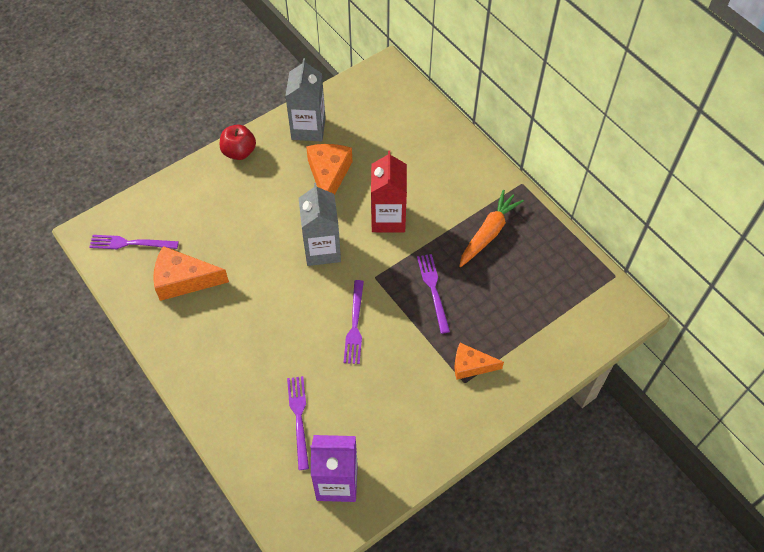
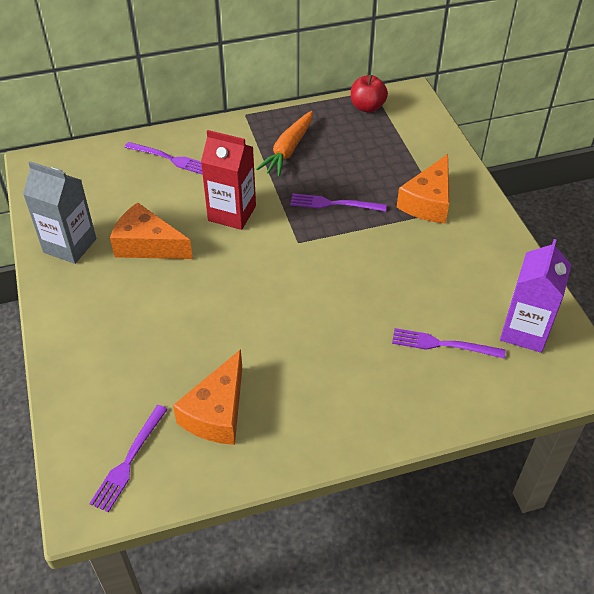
camera: 70 degrees left, 10 degrees down
red apple [220,125,256,160] -> red apple moved to [351,75,388,113]
grey carton [299,183,341,266] -> none
purple fork [344,280,364,364] -> purple fork moved to [124,142,202,174]
orange cheese [455,343,504,380] -> orange cheese [397,154,449,223], size x1.55
orange carrot [459,190,524,267] -> orange carrot turned 120 degrees counterclockwise [256,111,313,177]

